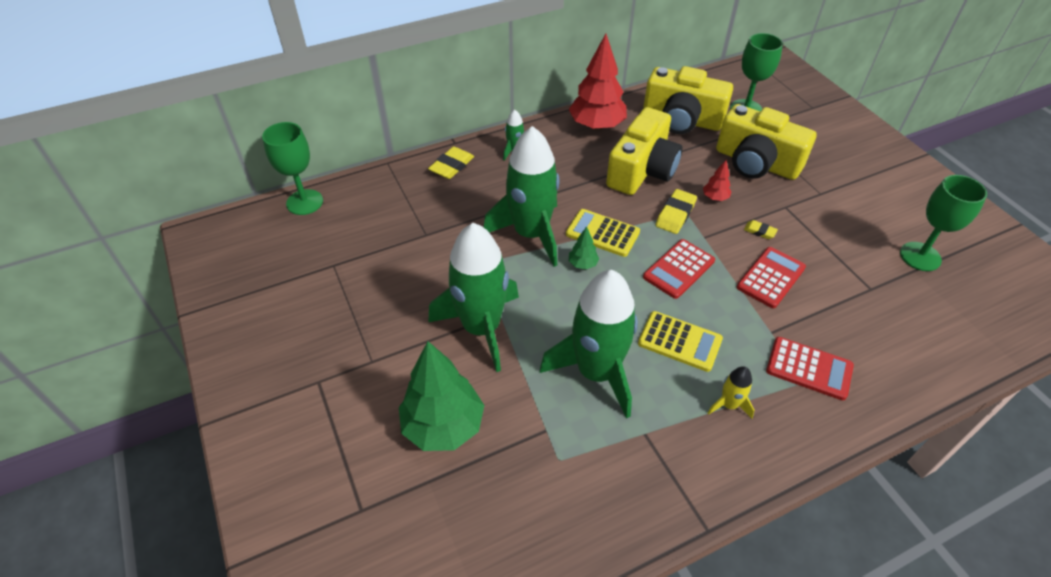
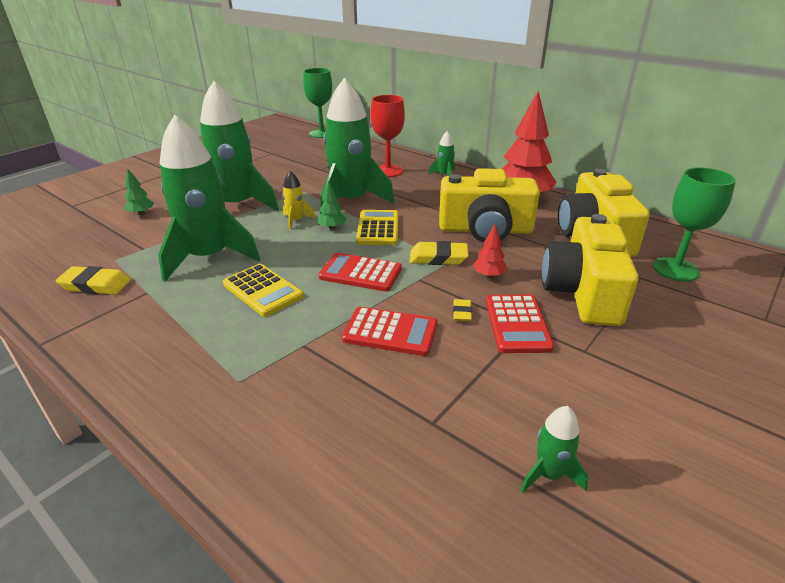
camera: 65 degrees right, 15 degrees down
green tree [399,341,484,451] -> green tree [125,168,154,215], size x0.44
yellow eraser [428,146,474,179] -> yellow eraser moved to [55,266,131,295]
yellow calculator [638,311,723,372] -> yellow calculator turned 45 degrees counterclockwise [223,264,304,317]
yellow rocket [708,366,755,418] -> yellow rocket moved to [282,171,316,230]
red calculator [766,337,854,400] -> red calculator moved to [486,295,554,353]
green goblet [900,175,987,271] -> green rocket [521,406,588,492]
none -> red goblet [371,95,405,177]

